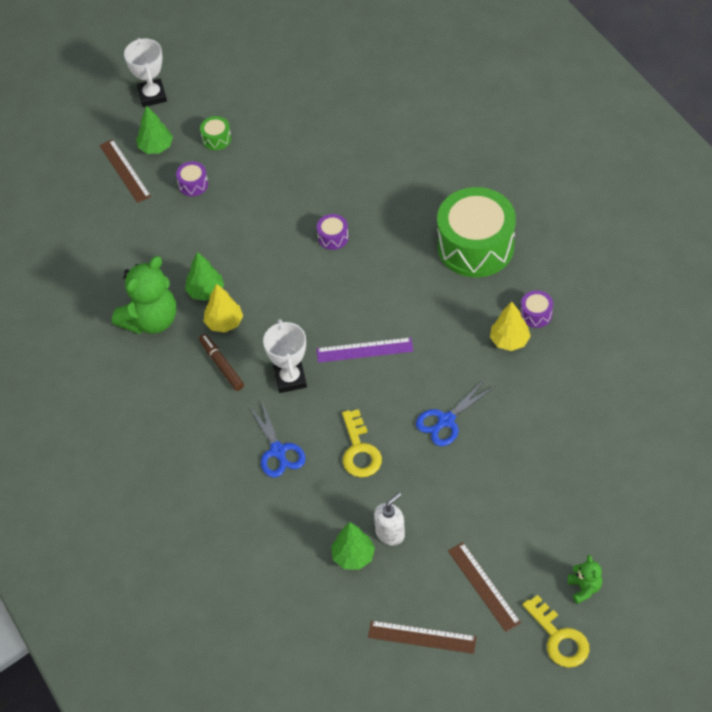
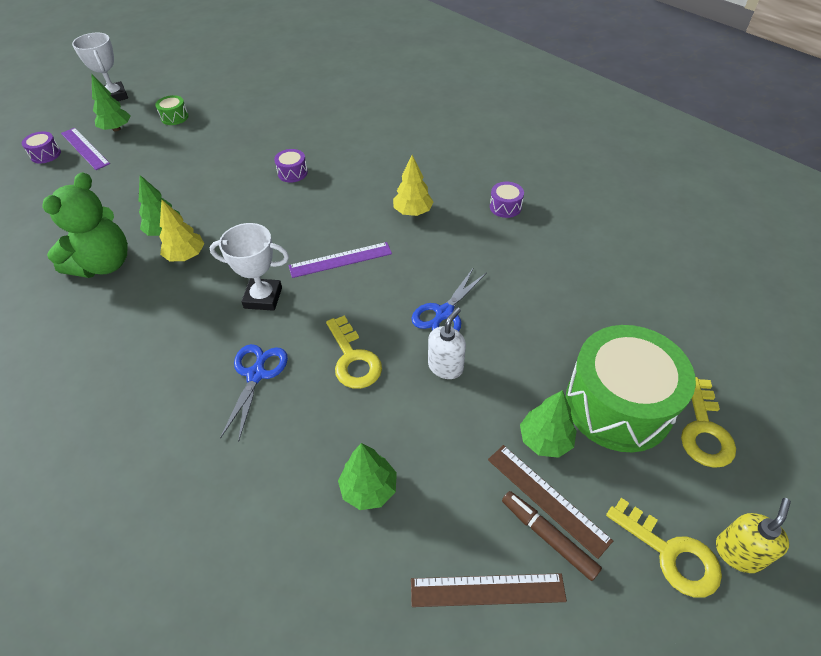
camera: 15 degrees left, 5 degrees down
brown ruler [99,139,151,203] -> purple ruler [61,128,110,170]
purple drum [176,162,208,196] -> purple drum moved to [22,131,61,164]
brown marker [199,334,244,391] -> brown marker moved to [502,491,602,581]
blue scissors [249,401,305,477] -> blue scissors turned 135 degrees counterclockwise [220,344,288,442]
white trophy [263,319,307,393] -> white trophy turned 60 degrees counterclockwise [210,223,289,311]
white soap dispenser [374,492,405,546] -> white soap dispenser moved to [428,307,466,379]
green drum [437,187,516,277] -> green drum moved to [566,325,696,452]
yellow tree [490,302,531,351] -> yellow tree moved to [393,155,433,216]
green teddy bear [568,555,602,604] -> none
none -> green tree [520,390,577,458]
none -> yellow key [681,377,736,468]
none -> yellow soap dispenser [716,498,791,573]

